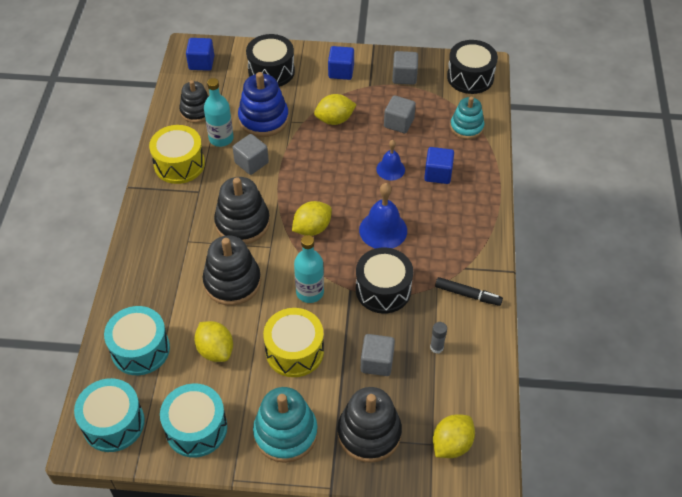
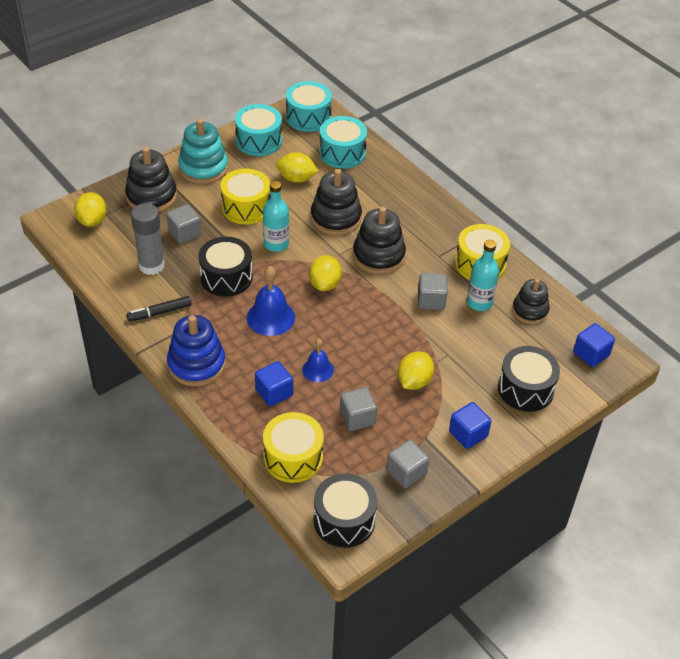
camera: 135 degrees right, 5 degrees down
blue stacking toy [238,72,289,137] -> blue stacking toy moved to [167,315,225,386]
grey glue stick [430,322,447,354] -> grey glue stick [131,203,165,275], size x2.13
turquoise stacking toy [450,97,485,139] -> yellow drum [263,412,324,483]

